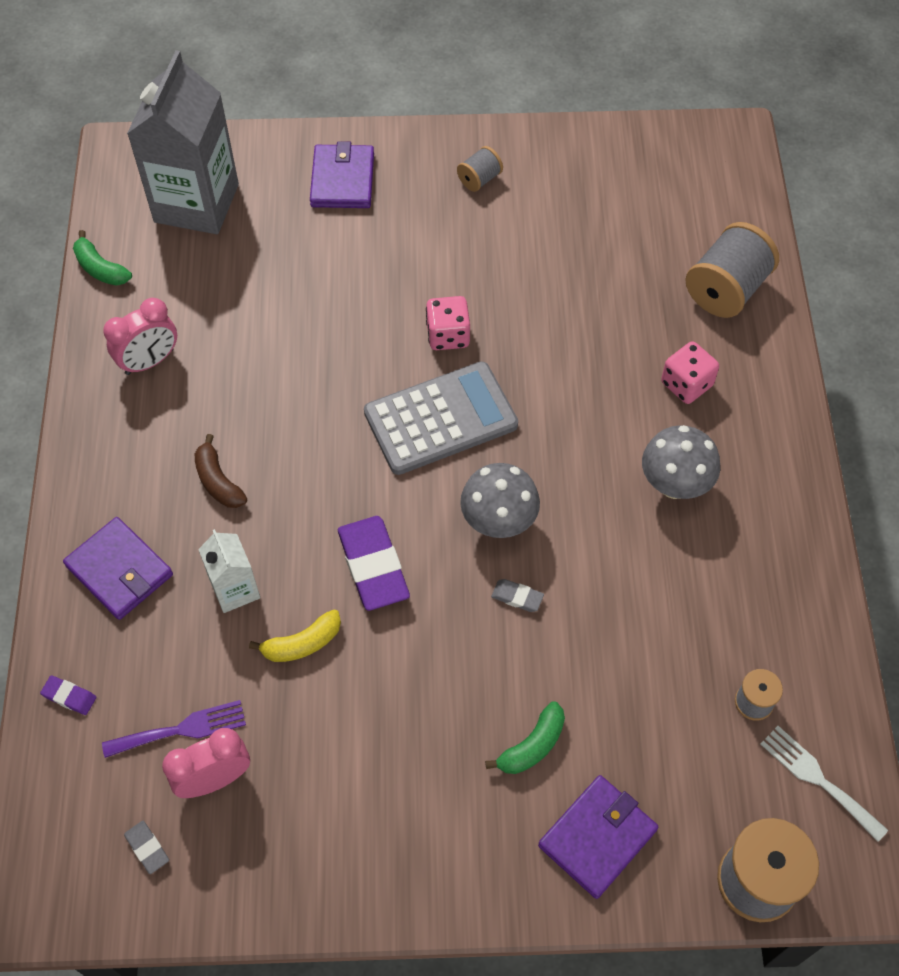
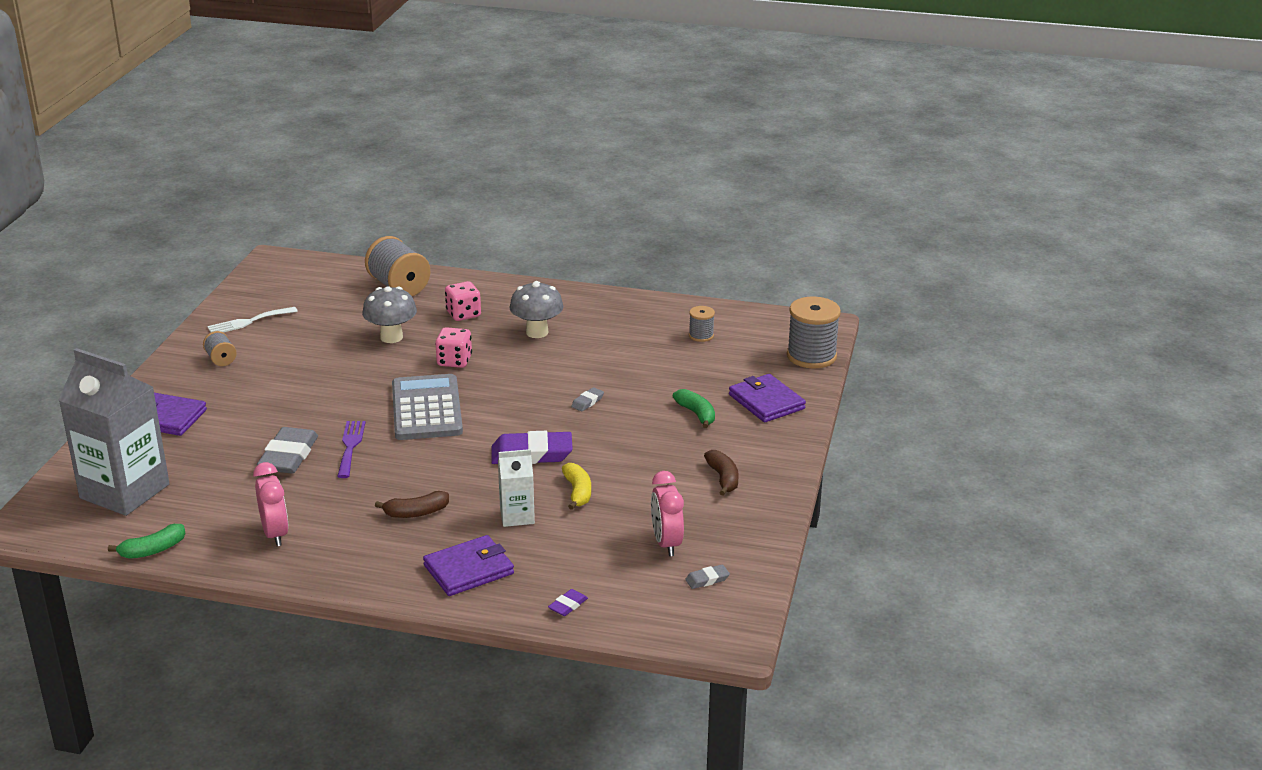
camera: 75 degrees left, 30 degrees down
purple fork [102,700,246,758] -> purple fork moved to [337,421,366,478]
pink dice [426,296,470,350] -> pink dice moved to [435,327,472,368]
grey mushroom [460,463,540,538] -> grey mushroom moved to [362,287,417,343]
white fork [761,726,888,842] -> white fork moved to [207,307,298,332]
none -> grey eraser [257,427,318,474]
none -> brown banana [704,450,738,496]

